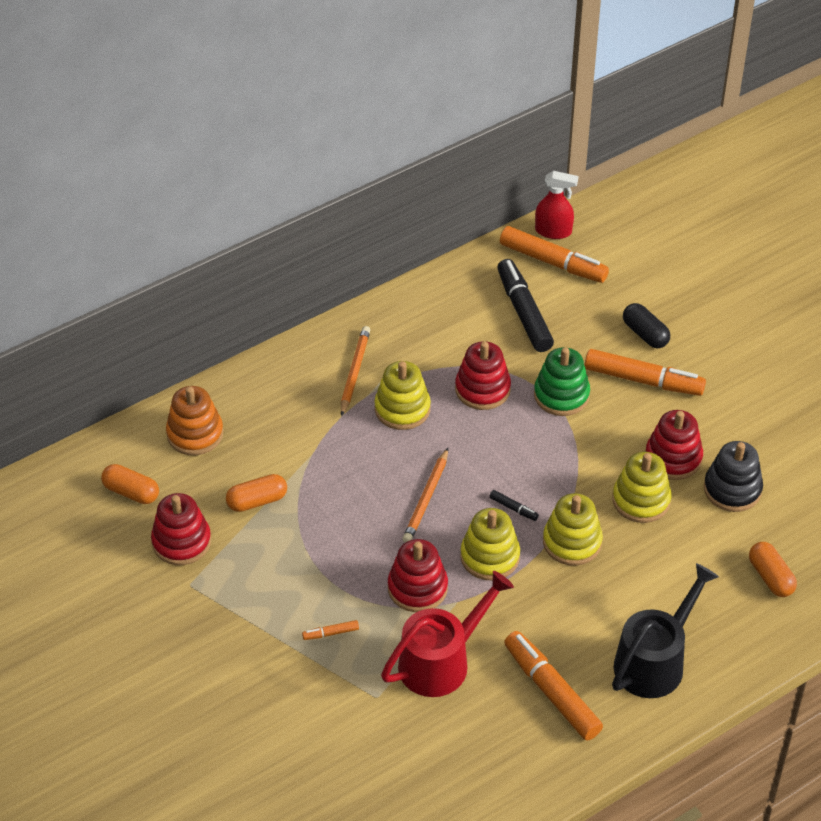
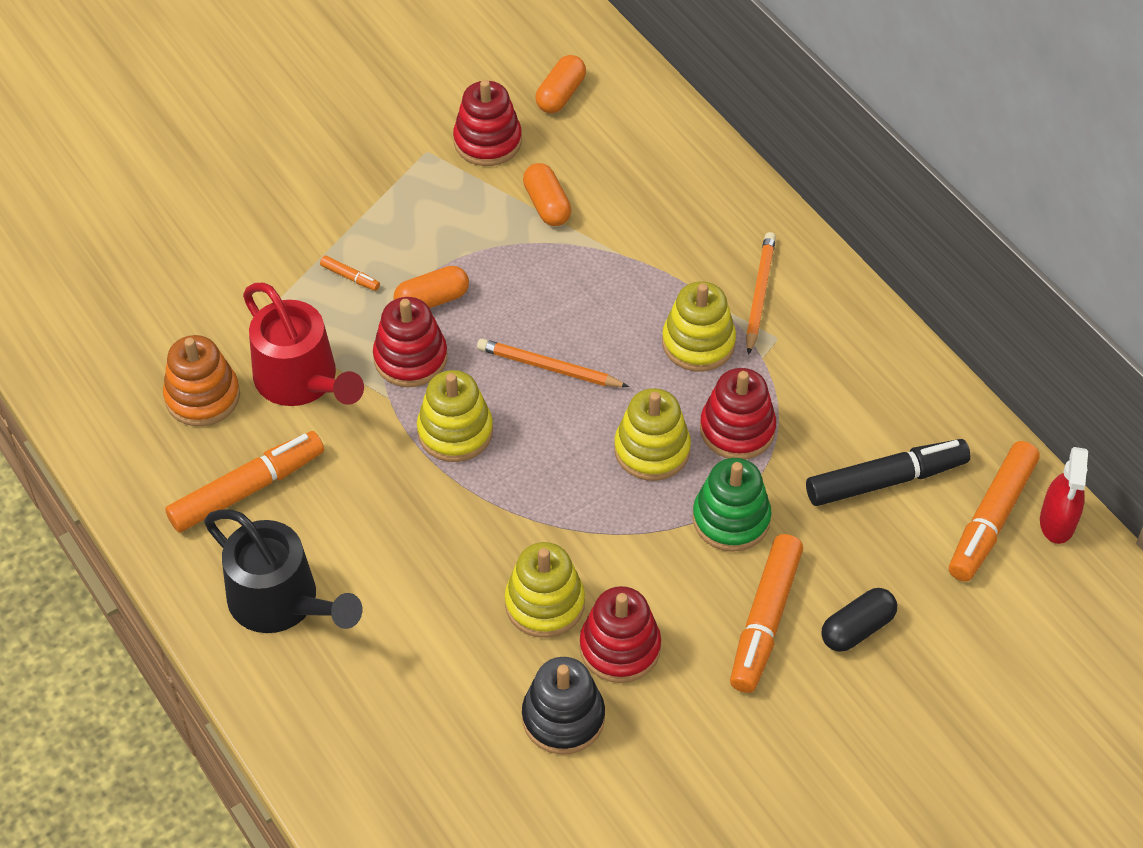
camera: 90 degrees right, 5 degrees up
orange stacking toy [166,386,223,455] -> orange stacking toy moved to [163,335,240,426]
orange marker [302,620,359,640] -> orange marker turned 135 degrees clockwise [320,255,380,291]
orange pencil [341,326,370,416] -> orange pencil turned 90 degrees counterclockwise [746,232,776,355]
black marker [489,490,539,521] -> none
yellow stacking toy [543,493,603,566] -> yellow stacking toy moved to [614,388,691,481]
orange capsule [749,542,797,597] -> orange capsule moved to [393,266,469,308]

